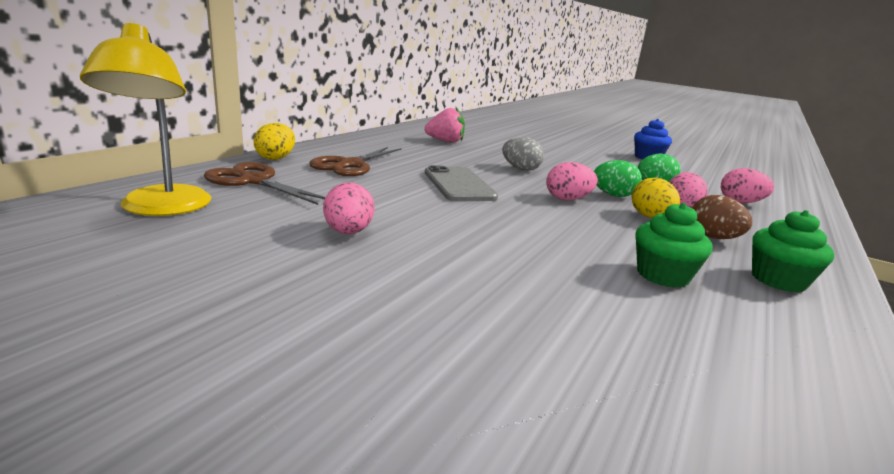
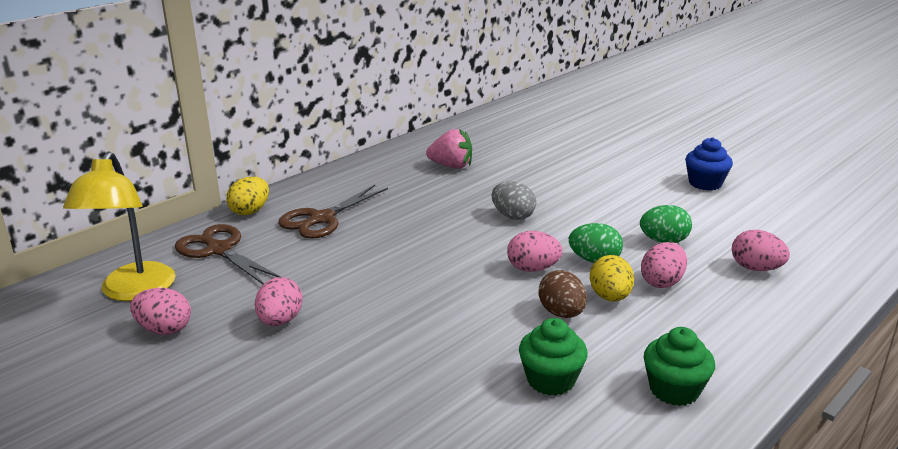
camera: 15 degrees right, 5 degrees up
grey phone [425,165,498,202] -> none
brown egg [692,195,752,239] -> brown egg moved to [538,270,587,318]
none -> pink egg [130,288,191,335]

